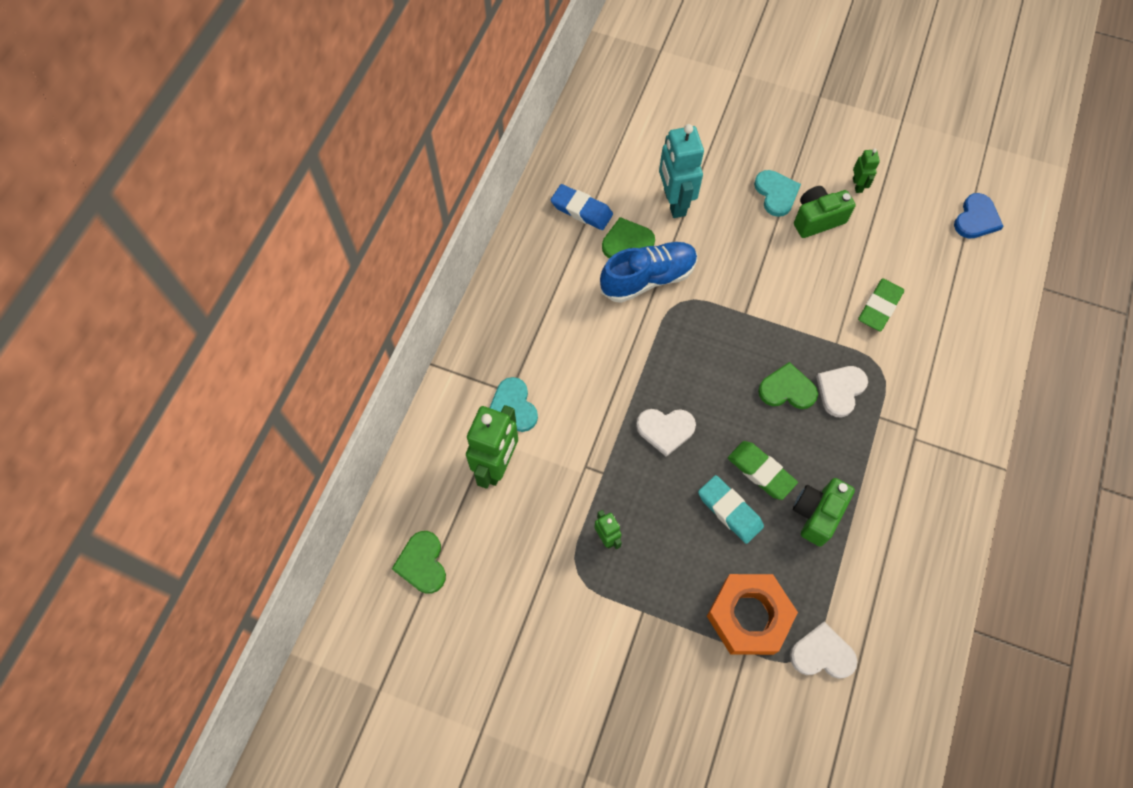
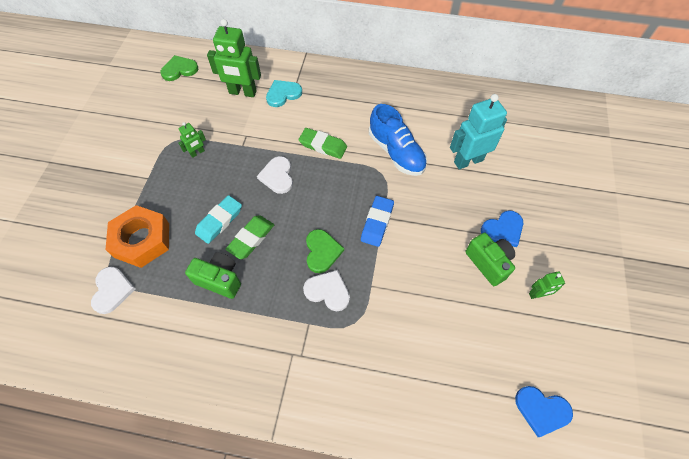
camera: 80 degrees right, 5 degrees down
blue eraser [551,184,613,230] -> blue eraser moved to [361,196,394,247]
green heart [602,217,655,258] -> none
turquoise heart [754,170,801,217] -> blue heart [481,210,523,247]
green eraser [858,278,904,332] -> green eraser moved to [298,128,347,159]

